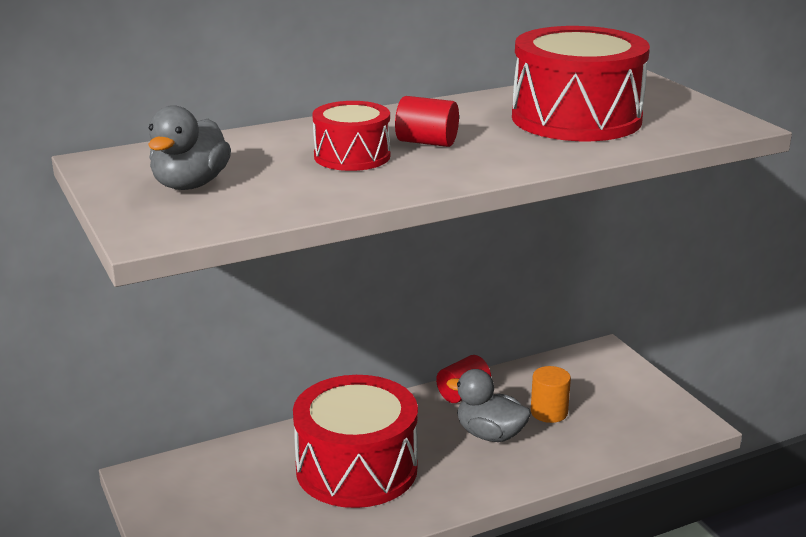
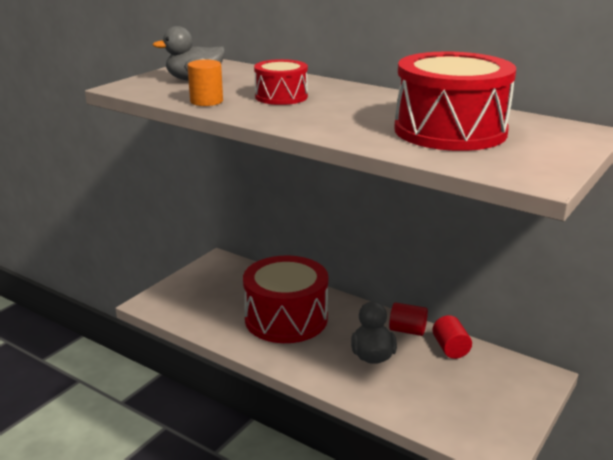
camera: 60 degrees right, 0 degrees up
red cylinder [395,96,459,147] -> red cylinder moved to [432,315,472,359]
orange cylinder [531,366,571,423] -> orange cylinder moved to [187,59,223,106]

